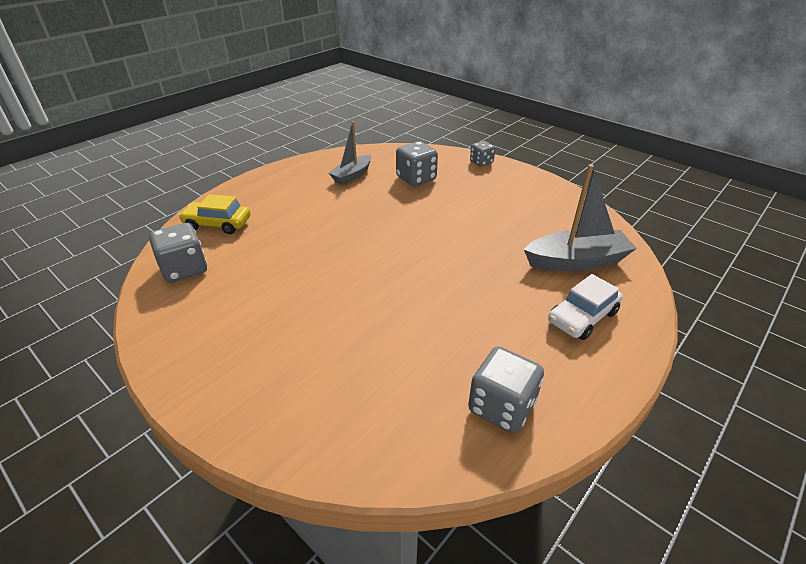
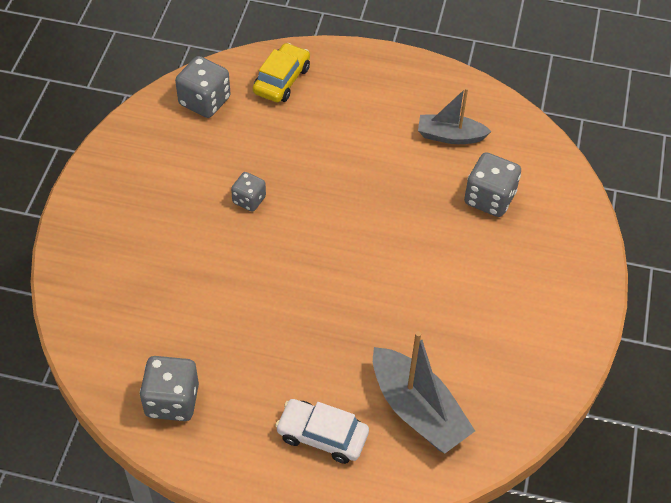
camera: 60 degrees right, 15 degrees up
yellow car [179,194,250,234] -> yellow car turned 45 degrees clockwise [253,43,310,103]
grey dice [470,141,495,167] -> grey dice moved to [231,172,266,212]

